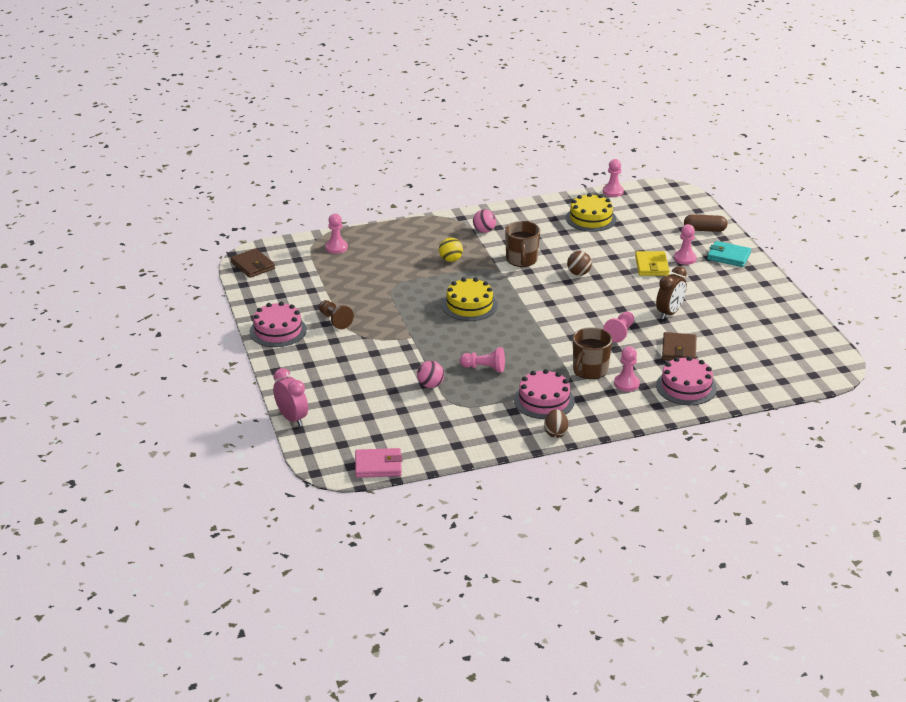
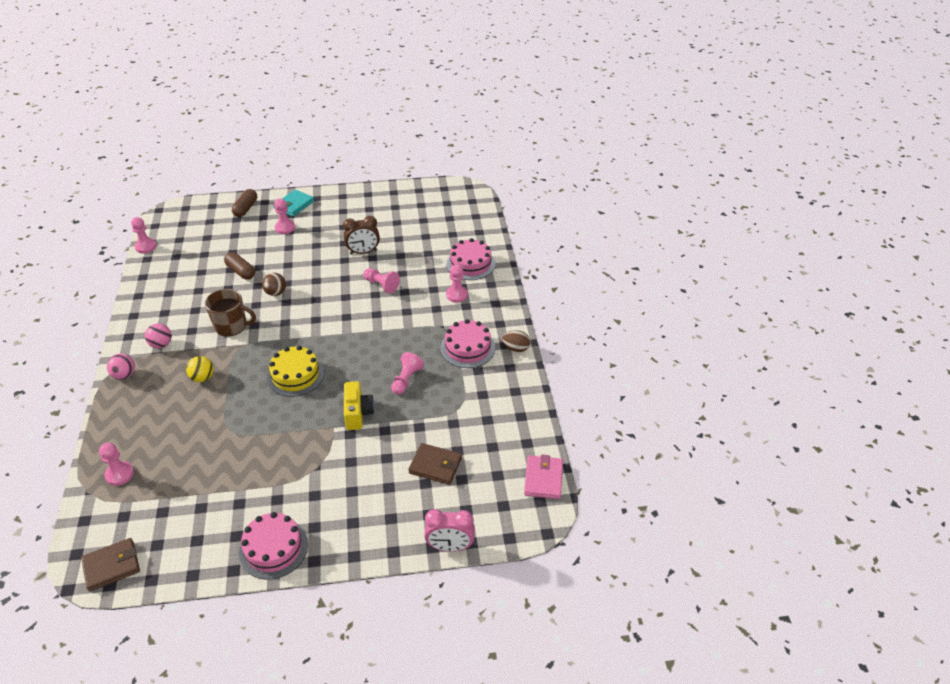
camera: 80 degrees left, 10 degrees up
pink clock [273,368,308,427] -> pink clock turned 150 degrees counterclockwise [424,509,475,552]
brown pawn [319,300,354,329] -> none
pink ball [417,361,444,388] -> pink ball moved to [107,354,135,380]
yellow cake [566,193,616,232] -> none
brown mug [573,327,612,379] -> none
yellow wallet [635,251,670,276] -> none
brown clock [656,266,687,319] -> brown clock turned 120 degrees clockwise [343,216,380,255]
brown wallet [662,332,696,361] -> brown wallet moved to [408,443,462,485]
none -> brown capsule [224,252,255,280]
none -> yellow camera [344,381,374,430]

